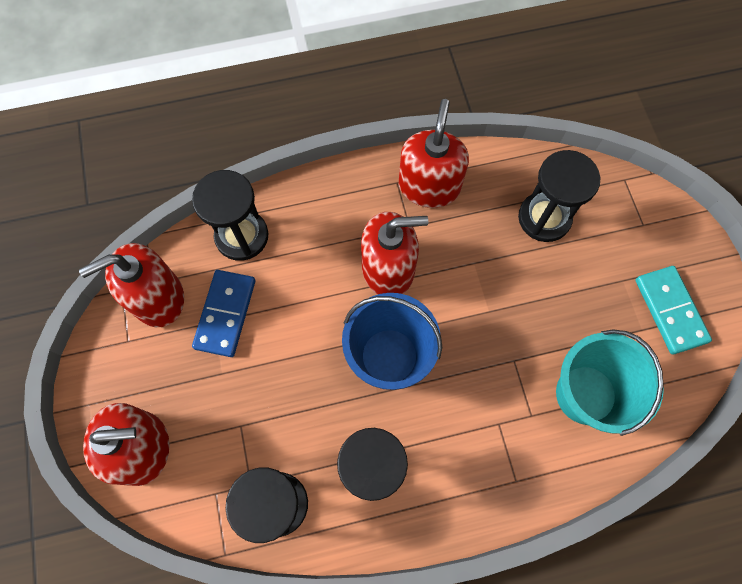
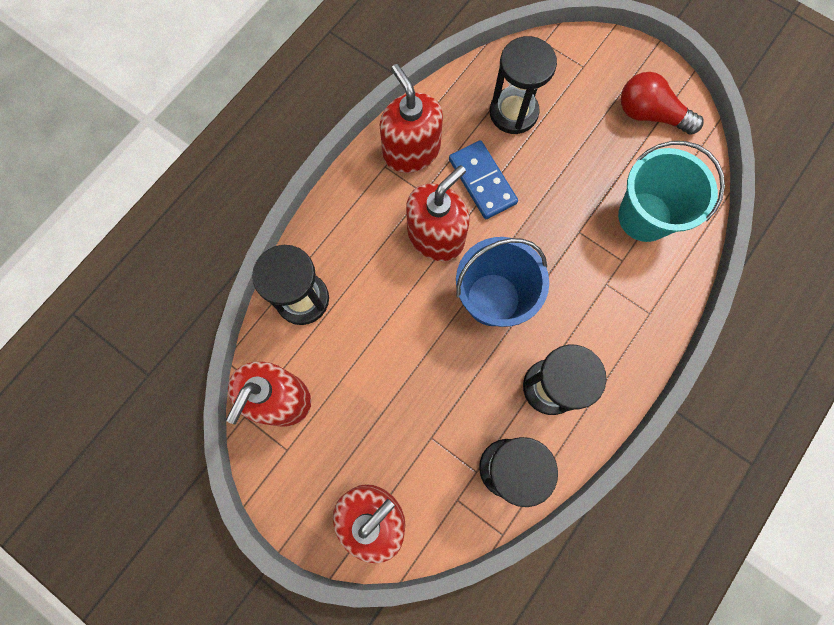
camera: 40 degrees left, 5 degrees up
blue domino [192,270,255,357] -> blue domino moved to [449,140,518,219]
turquoise domino [635,266,712,354] -> red light bulb [621,72,704,135]

